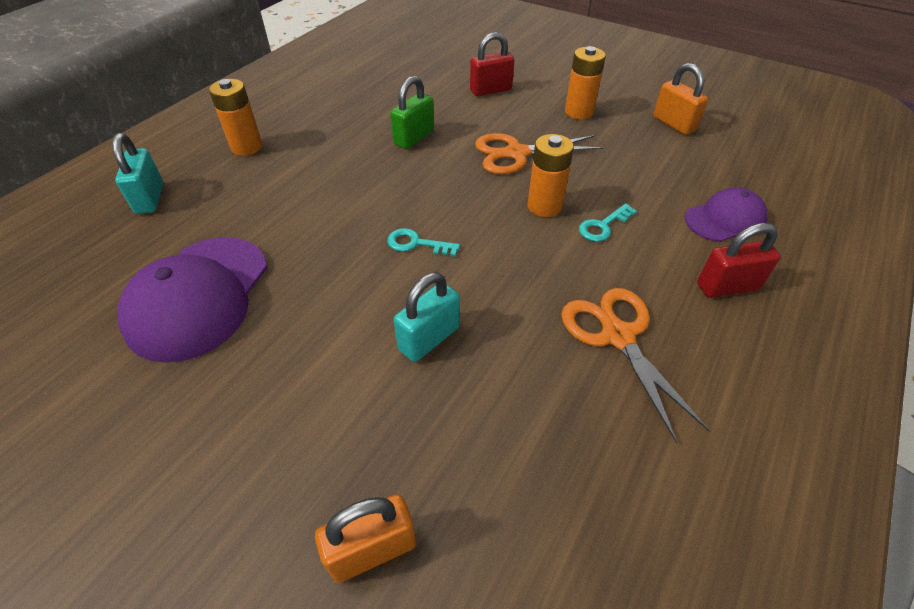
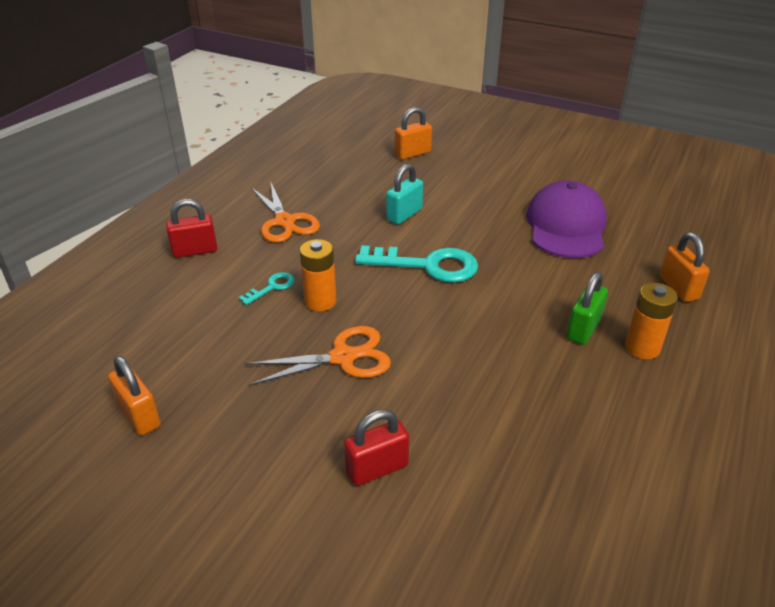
camera: 175 degrees right, 10 degrees down
turquoise padlock [112,133,163,214] -> orange padlock [660,232,710,302]
turquoise key [387,228,460,257] -> turquoise key [355,245,478,283], size x2.07
green padlock [390,76,434,149] -> green padlock moved to [567,272,608,345]
orange battery [565,46,606,119] -> none
purple cap [685,188,768,242] -> none

